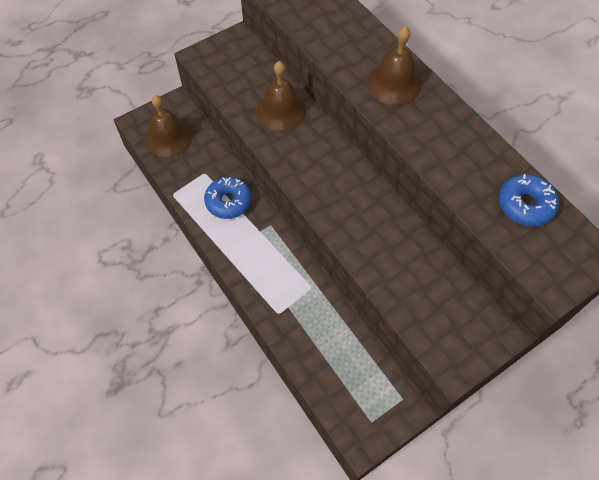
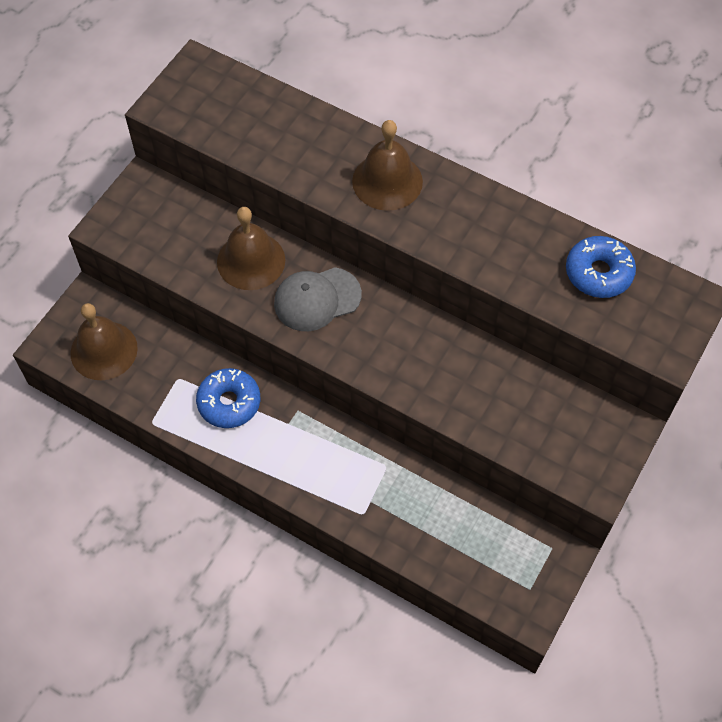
camera: 25 degrees left, 0 degrees up
none -> grey cap [274,267,362,331]

